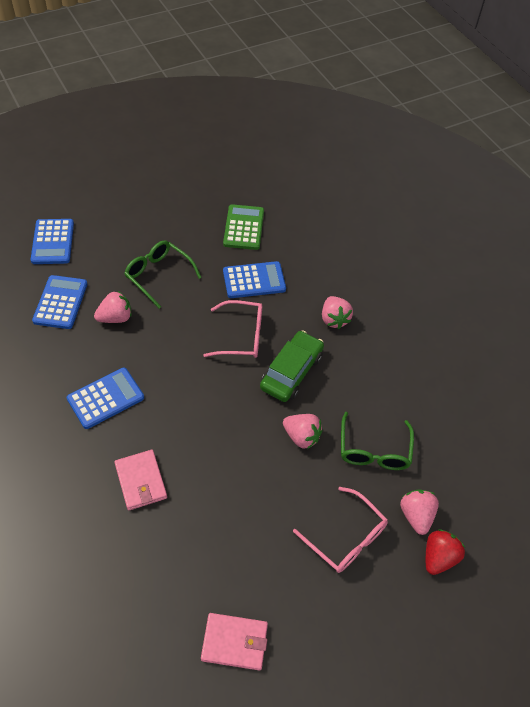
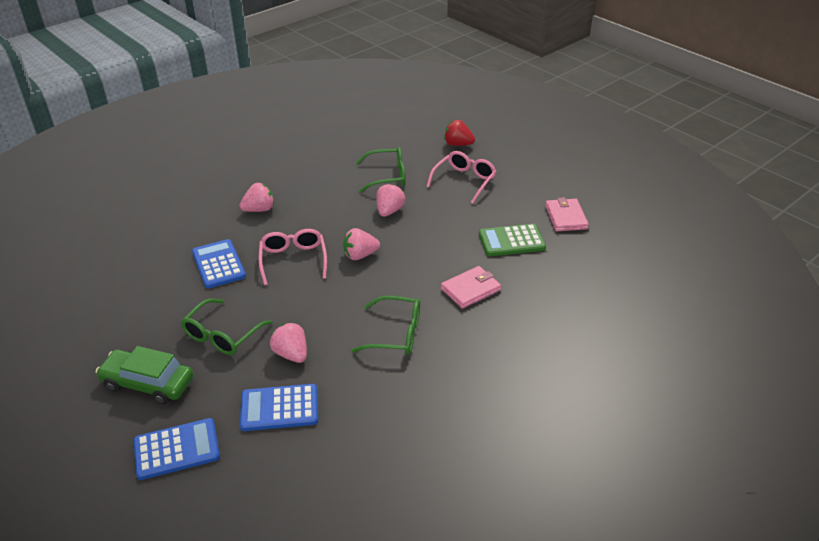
camera: 100 degrees left, 15 degrees down
blue calculator [67,368,144,429] -> green glasses [351,296,420,355]
green calculator [223,204,264,250] -> green calculator moved to [479,224,546,256]
green car [260,330,324,402] -> green car moved to [96,346,194,405]
pink strawberry [400,489,439,535] -> pink strawberry moved to [343,228,380,260]

